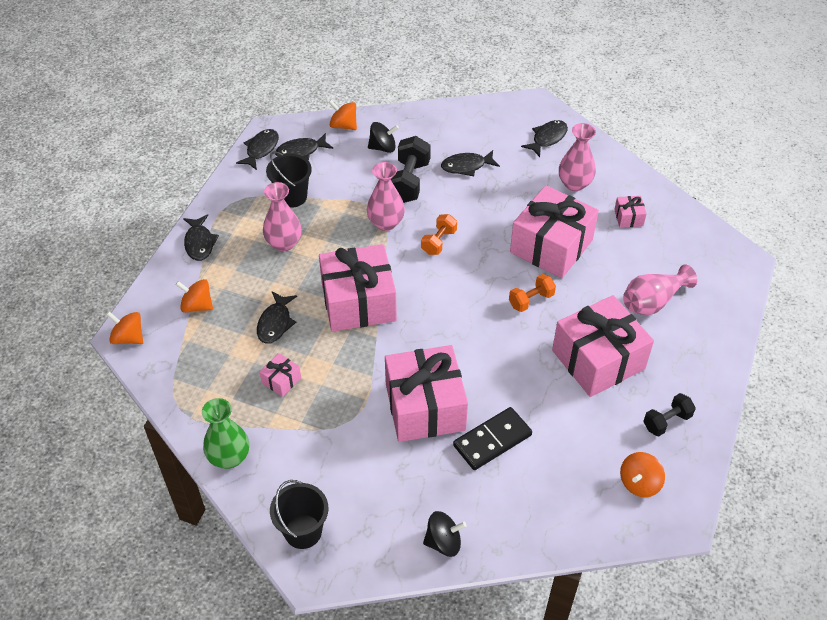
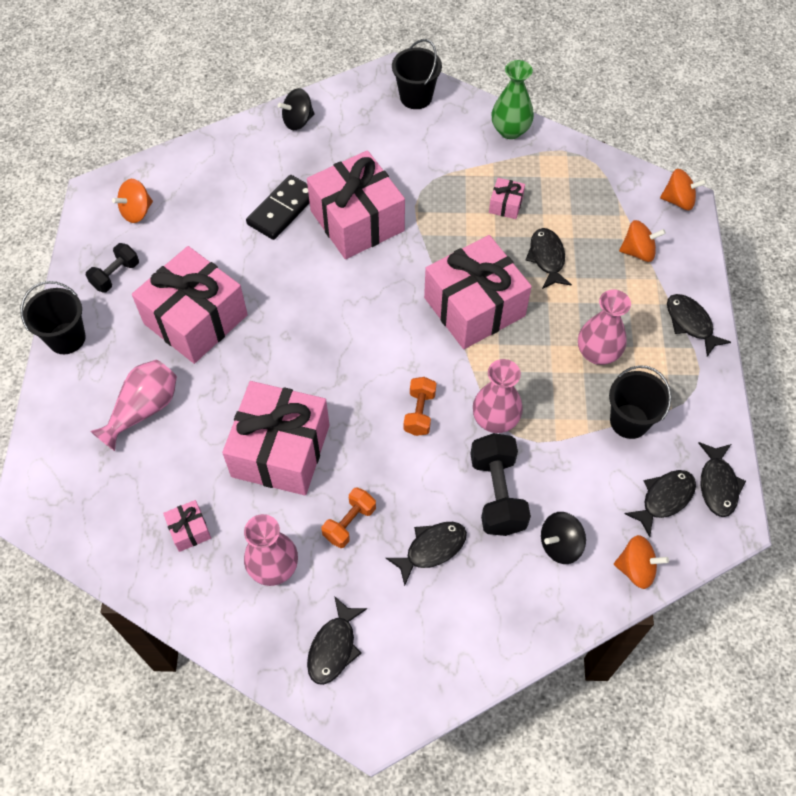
camera: 160 degrees right, 10 degrees up
orange dumbbell [509,274,556,312] -> orange dumbbell moved to [322,487,376,548]
orange spinning top [620,452,665,497] -> orange spinning top turned 150 degrees counterclockwise [112,179,153,223]
none -> black bucket [20,281,86,354]

